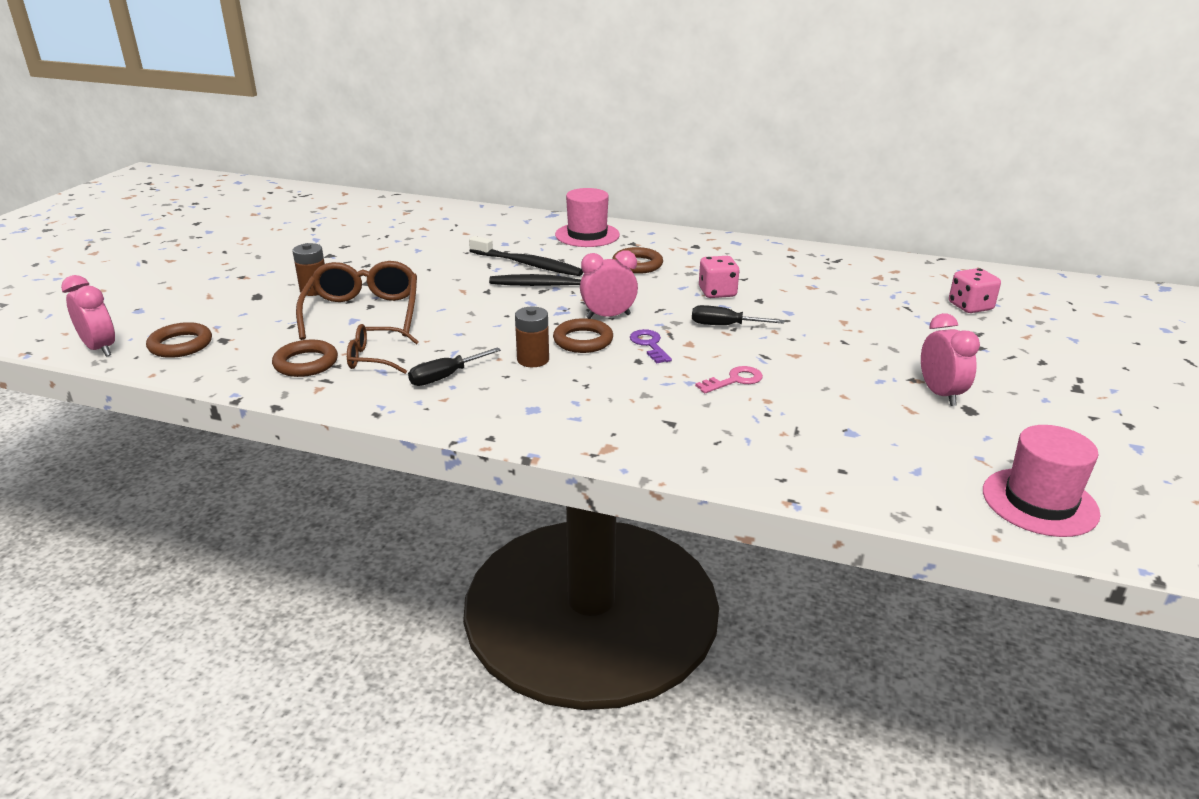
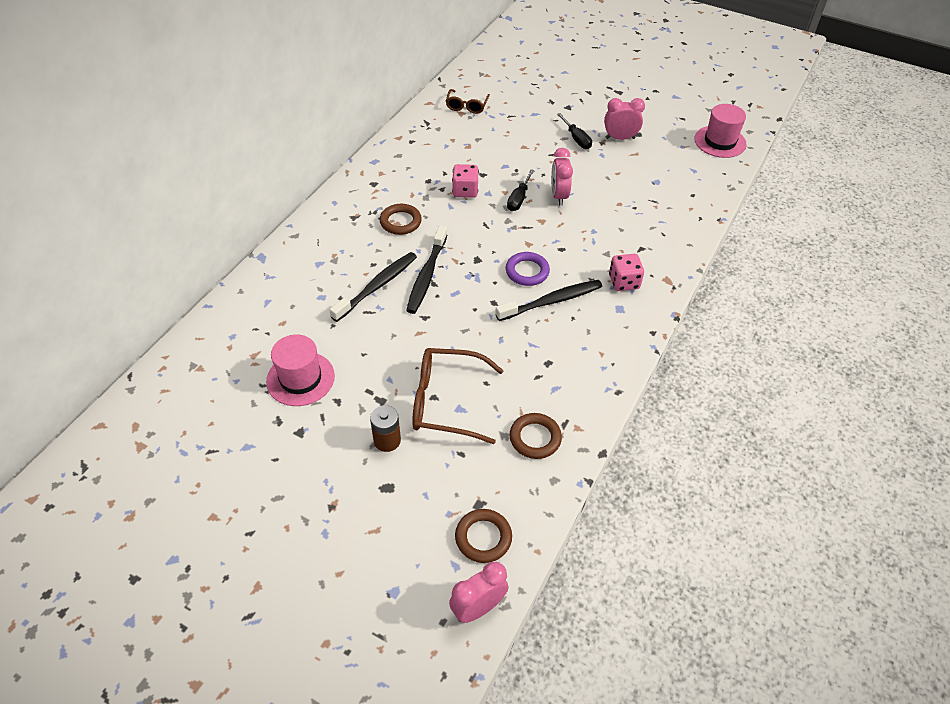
camera: 80 degrees left, 20 degrees up
brown glasses [347,324,419,374] -> brown glasses moved to [446,89,490,114]
black screwdriver [408,347,501,386] -> black screwdriver moved to [557,113,592,149]
brown battery [515,307,549,367] -> black toothbrush [495,280,602,321]
brown ring [553,318,613,353] -> purple ring [506,252,550,286]
pink hat [555,188,620,247] -> pink hat moved to [266,334,335,406]
pink clock [580,250,638,319] -> pink clock moved to [551,148,573,206]
purple key [630,329,672,364] -> none
pink key [695,366,763,393] -> none
pink dice [949,268,1001,313] -> pink dice moved to [609,254,644,291]

